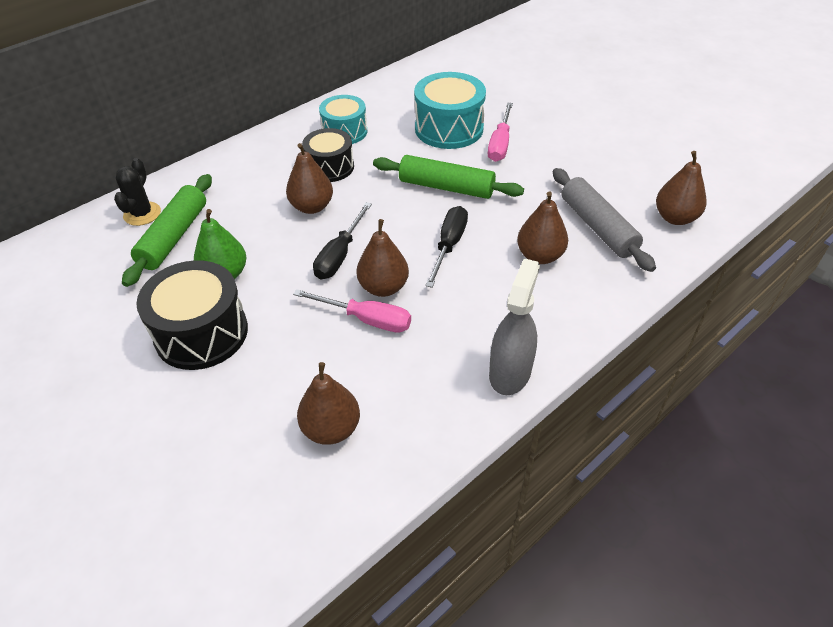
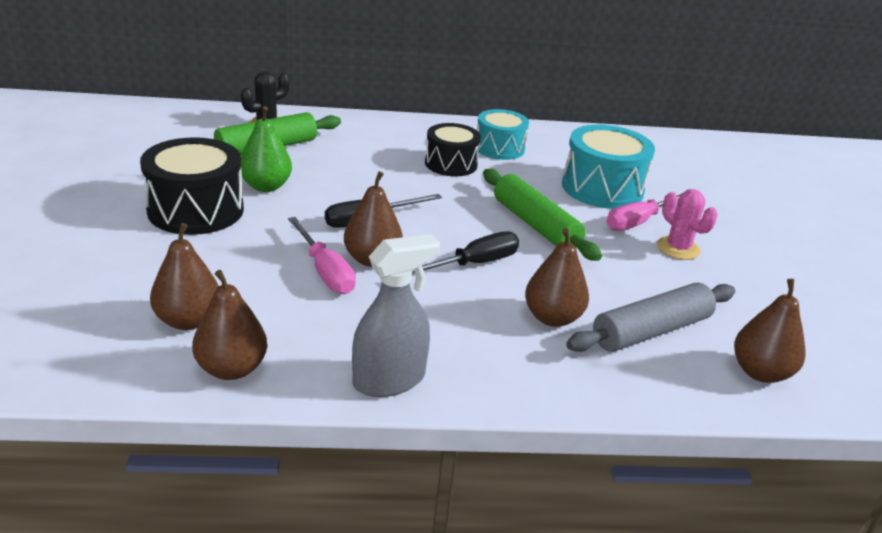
camera: 35 degrees right, 15 degrees down
brown pear [286,143,333,214] -> brown pear moved to [192,270,267,380]
grey rolling pin [553,168,656,272] -> grey rolling pin turned 45 degrees clockwise [566,283,735,352]
none -> pink cactus [657,189,718,260]

